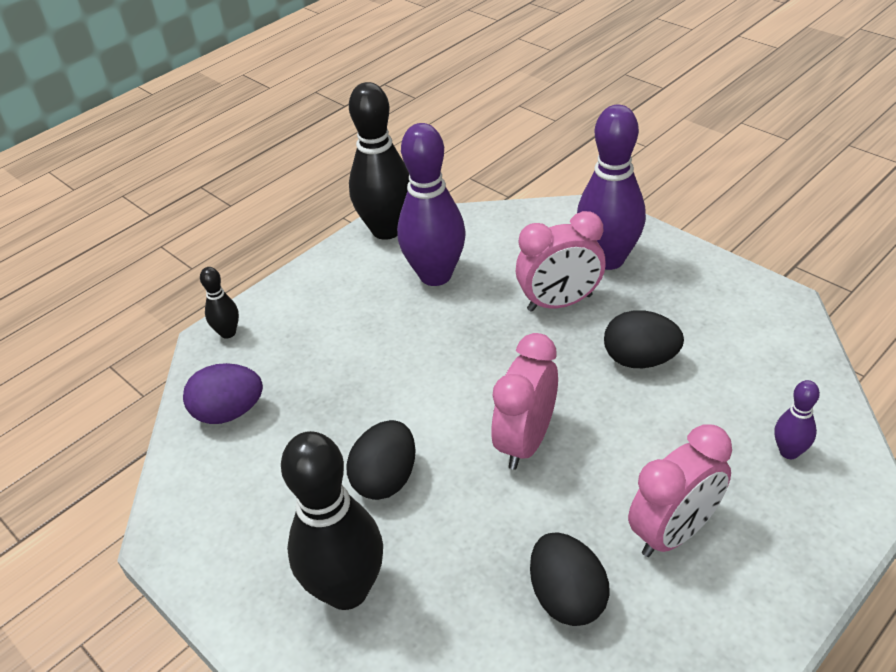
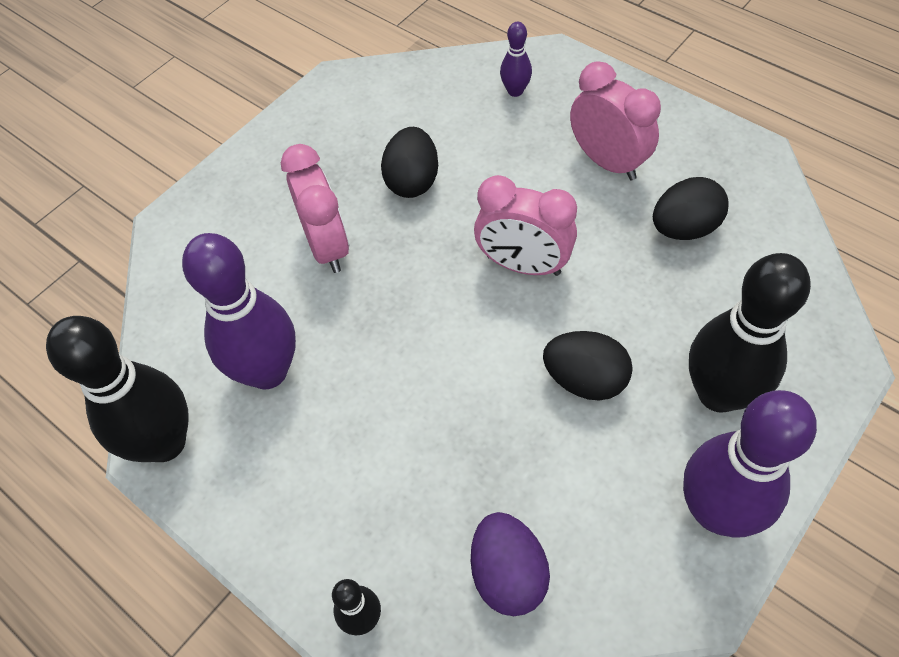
camera: 95 degrees left, 15 degrees up
purple bowling pin [577,105,646,270] -> purple bowling pin moved to [683,390,817,538]

